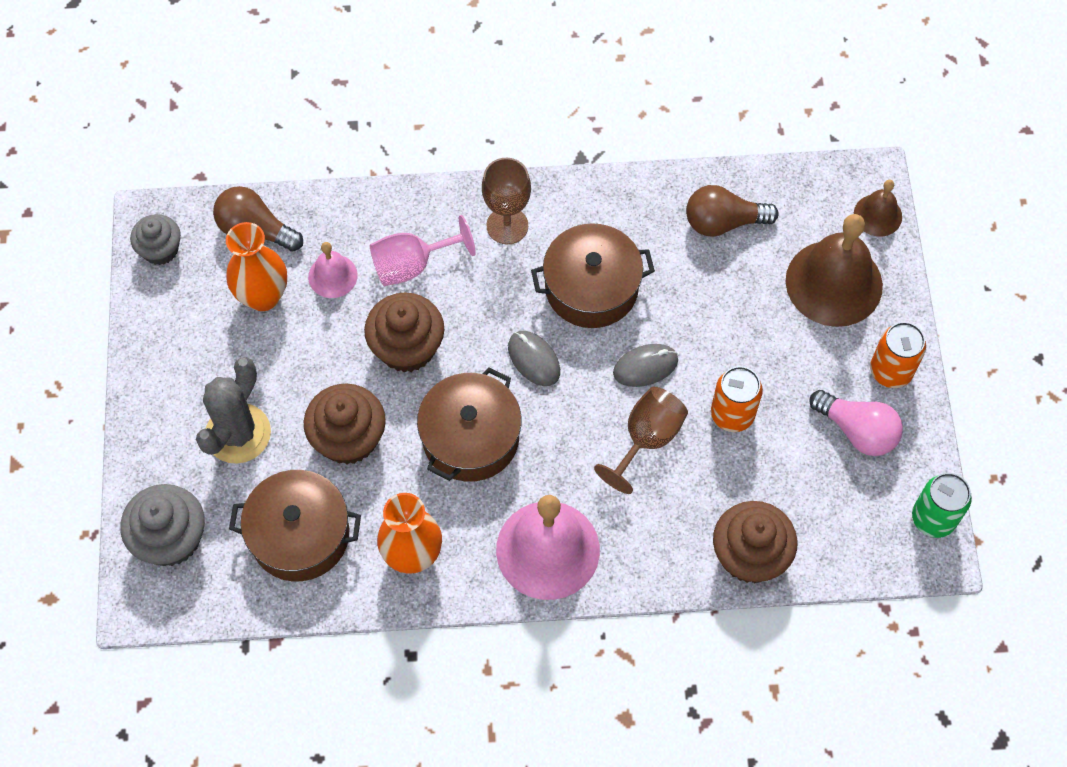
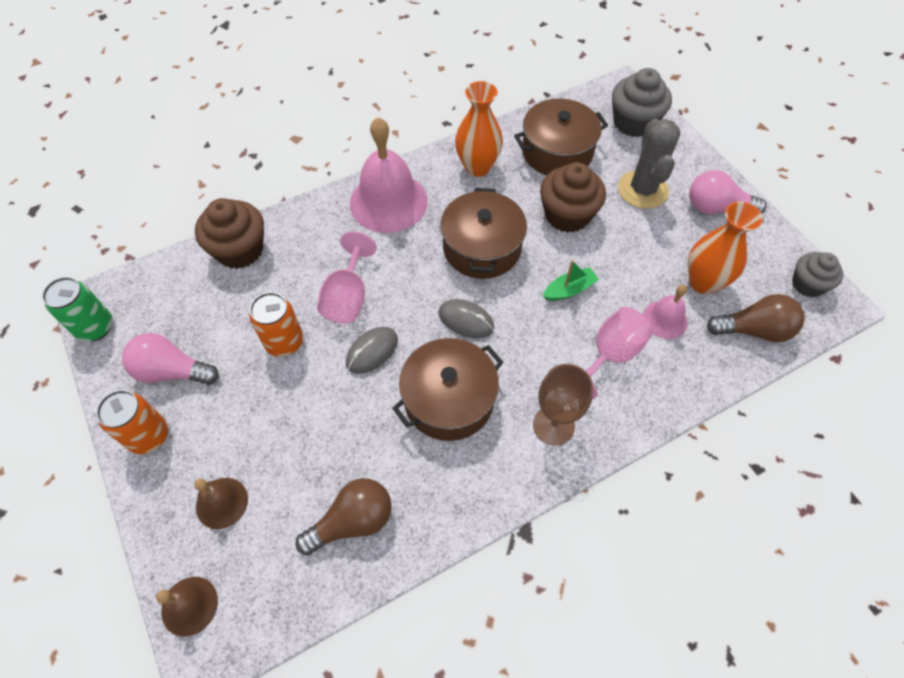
camera: 155 degrees right, 5 degrees down
brown cupcake [364,293,444,373] -> green boat [543,260,599,301]
brown goblet [594,387,688,494] -> pink goblet [317,232,377,324]
brown bell [786,214,883,327] -> brown bell [194,478,248,529], size x0.51
none -> pink light bulb [689,170,767,214]

